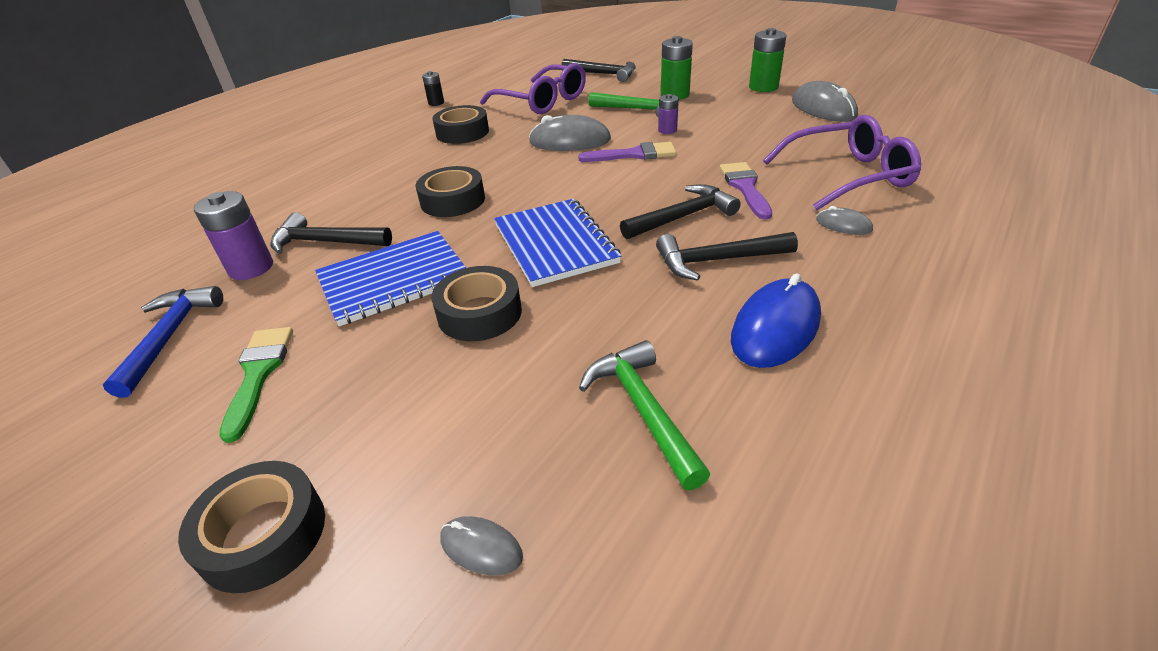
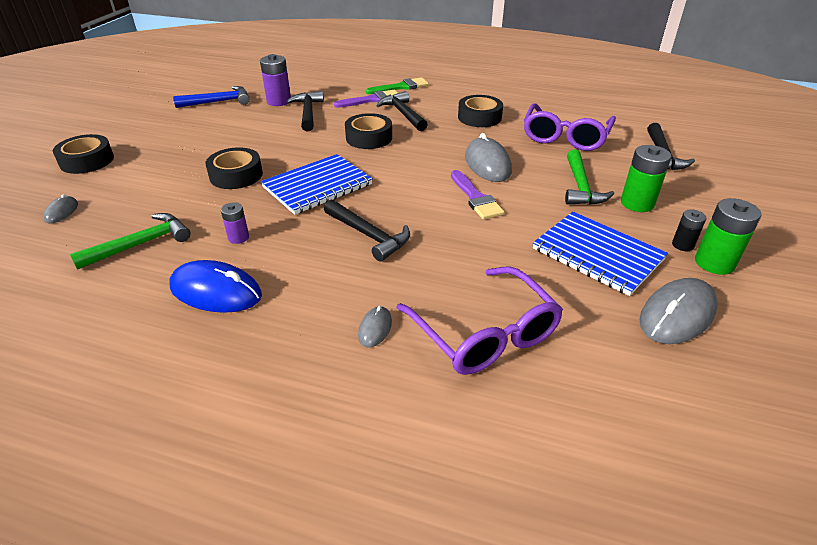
camera: 70 degrees right, 0 degrees up
green brush [219,327,293,443] -> green brush moved to [366,77,429,94]
blue notebook [315,231,466,326] -> blue notebook moved to [533,212,668,296]
black battery [422,71,444,106] -> black battery moved to [672,209,706,251]
black hammer [656,232,798,280] -> black hammer moved to [376,91,428,131]
purple battery [658,94,679,134] -> purple battery moved to [221,202,249,244]
purple brush [720,162,772,220] -> purple brush moved to [334,90,398,108]

